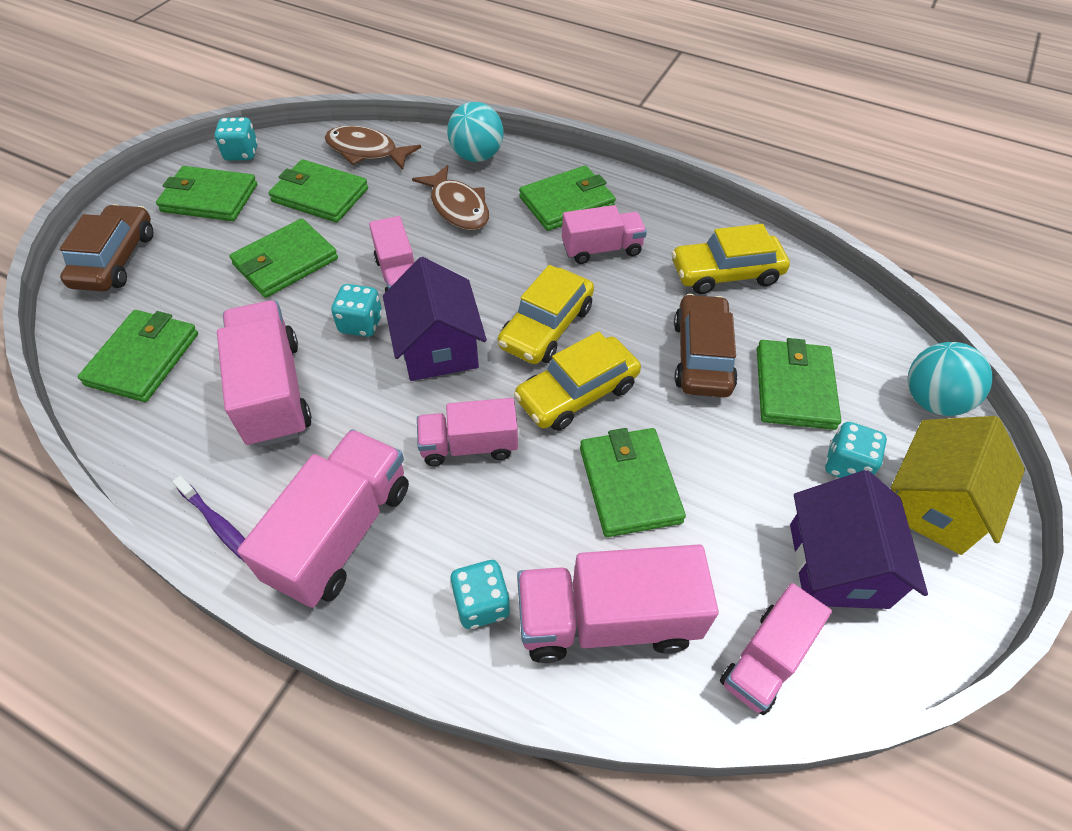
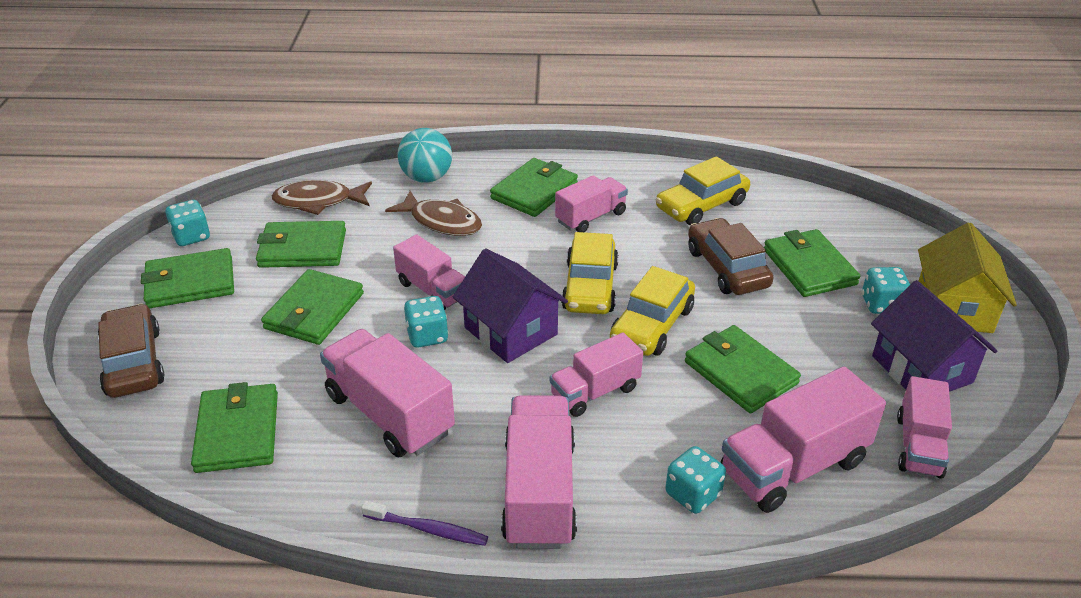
camera: 25 degrees left, 15 degrees down
turquoise ball [908,342,993,416] -> none

